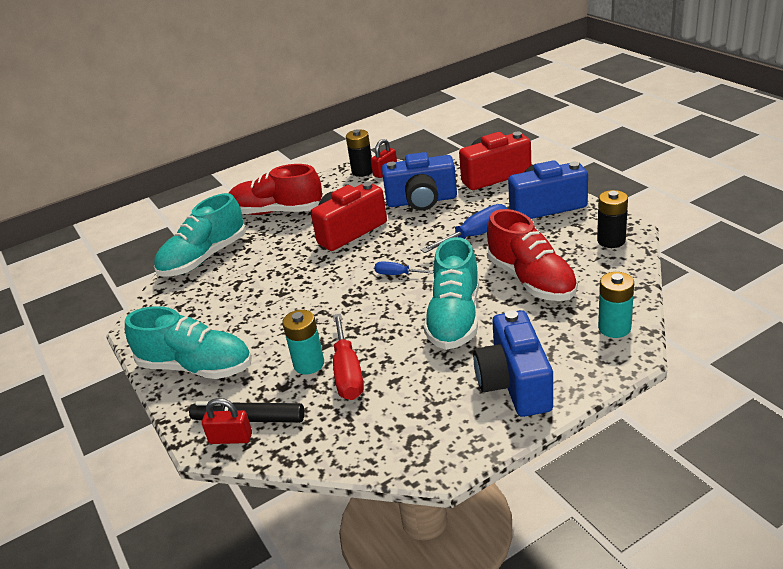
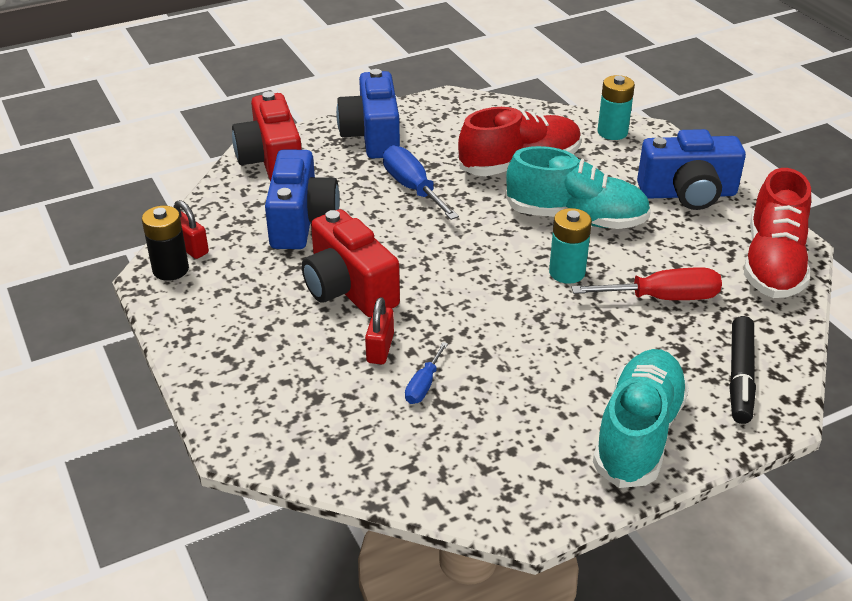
camera: 90 degrees left, 5 degrees up
turquoise shoe [154,193,246,277] -> none
red padlock [202,398,252,444] -> red padlock moved to [365,297,394,364]
red shoe [229,164,323,215] -> red shoe moved to [744,168,811,298]
turquoise battery [282,310,324,375] -> turquoise battery moved to [549,208,592,284]
blue screwdriver [374,261,434,275] -> blue screwdriver moved to [405,342,448,404]
black battery [597,190,628,248] -> none

